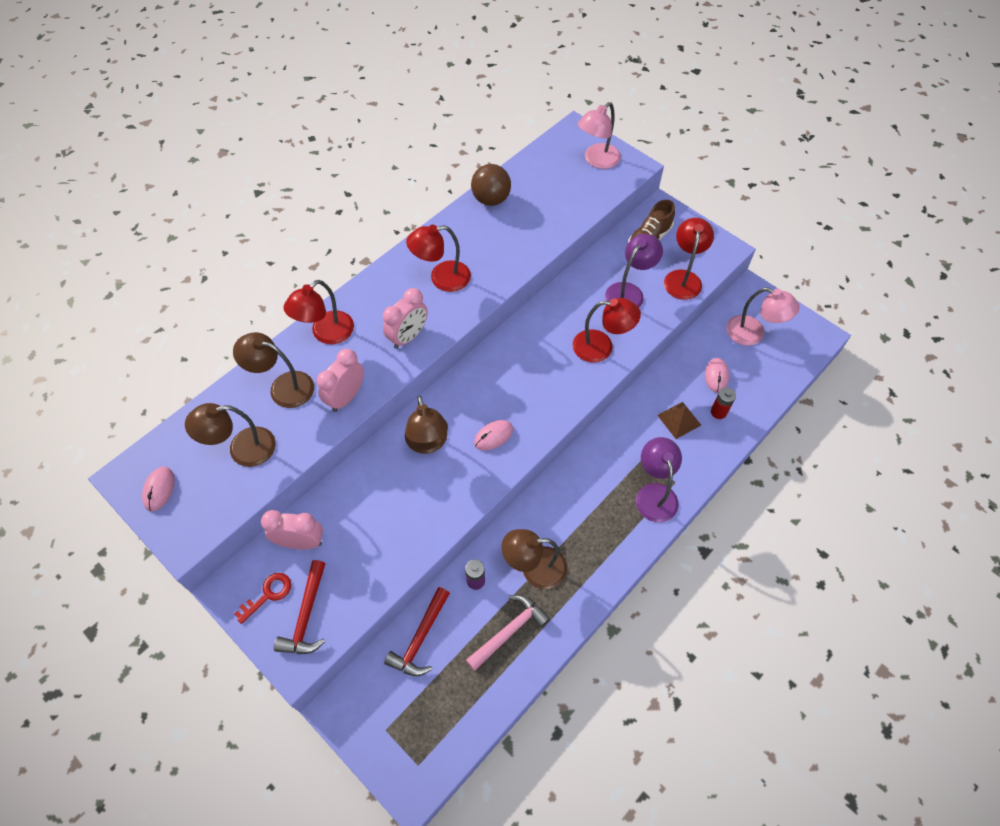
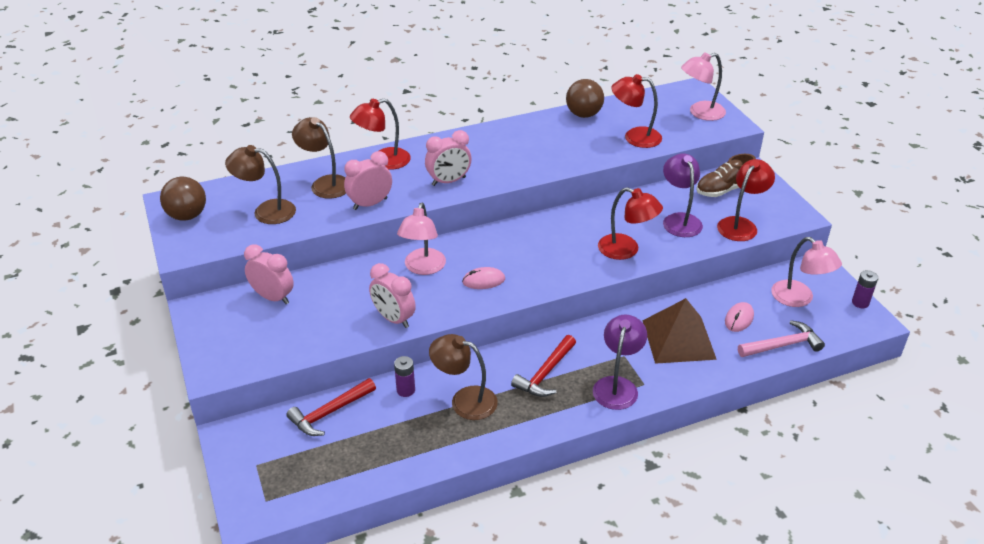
camera: 25 degrees right, 20 degrees down
pink mouse [142,467,175,511] -> brown ball [160,177,206,221]
red key [234,573,291,624] -> none
red hammer [274,560,326,654] -> red hammer moved to [511,335,576,397]
brown lamp [405,395,448,454] -> pink lamp [397,203,446,275]
red lamp [406,225,471,292] -> red lamp moved to [612,74,662,148]
pink hammer [466,595,550,671] -> pink hammer moved to [738,320,825,357]
purple lamp [605,234,663,307] -> purple lamp turned 75 degrees counterclockwise [663,154,703,237]
brown pyramid [657,402,701,439] -> brown pyramid [643,298,717,364], size x1.82
red battery [711,387,736,419] -> none
none -> pink clock [369,263,416,328]
none -> purple battery [852,270,878,308]

